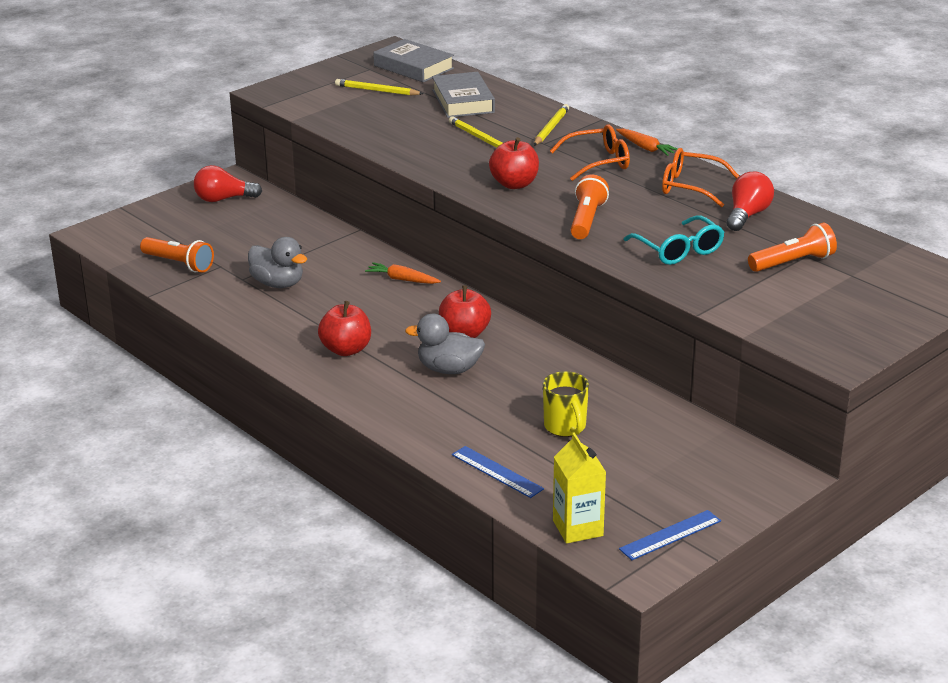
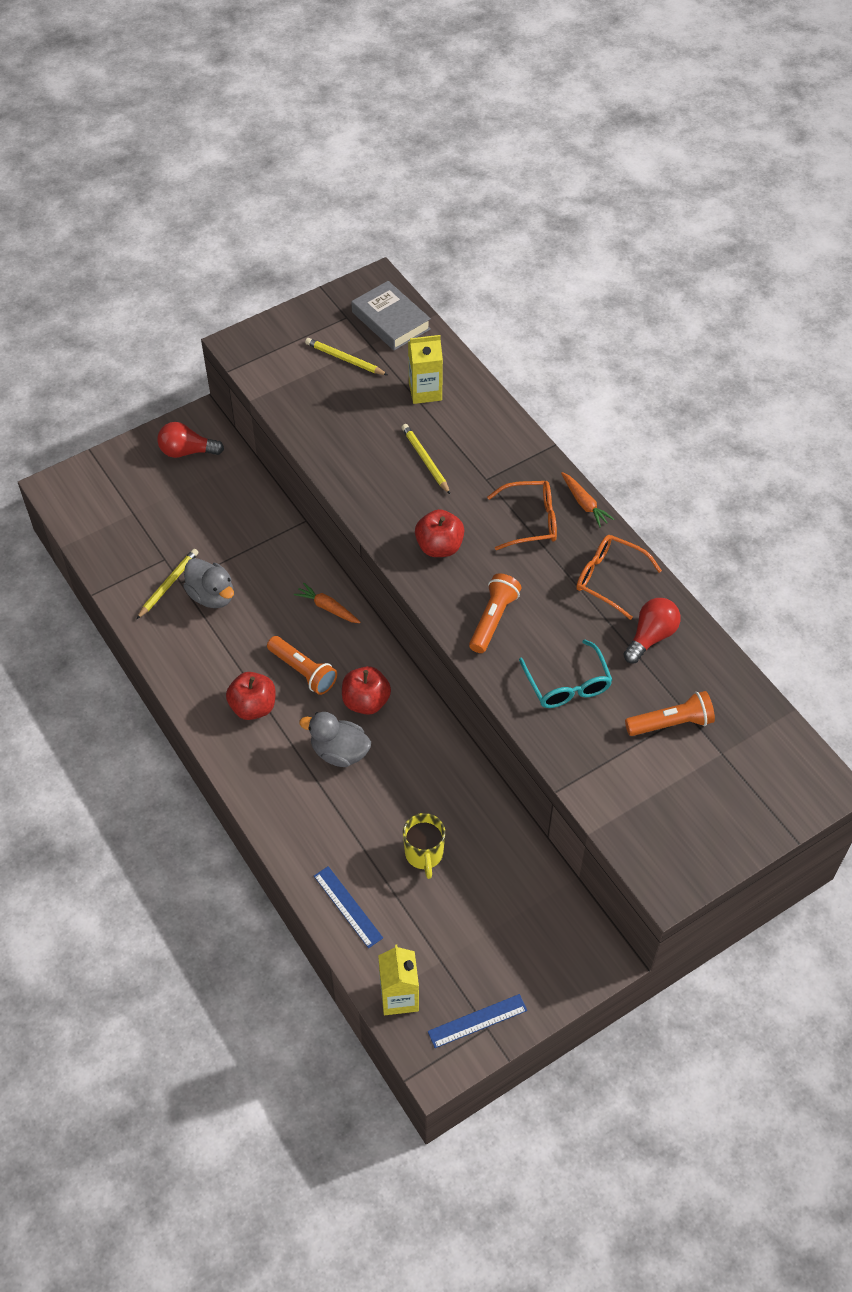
camera: 10 degrees right, 25 degrees up
orange flashlight [140,237,214,273] -> orange flashlight moved to [267,636,337,695]
grey book [432,72,495,118] -> yellow carton [408,335,443,404]
yellow pencil [534,104,569,146] -> yellow pencil moved to [136,549,198,620]

